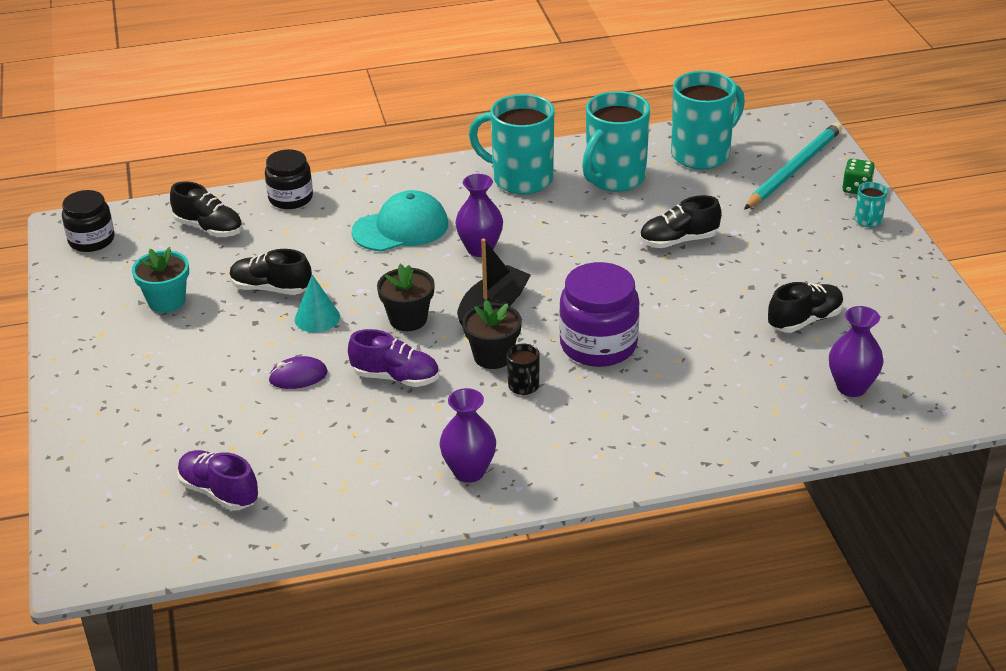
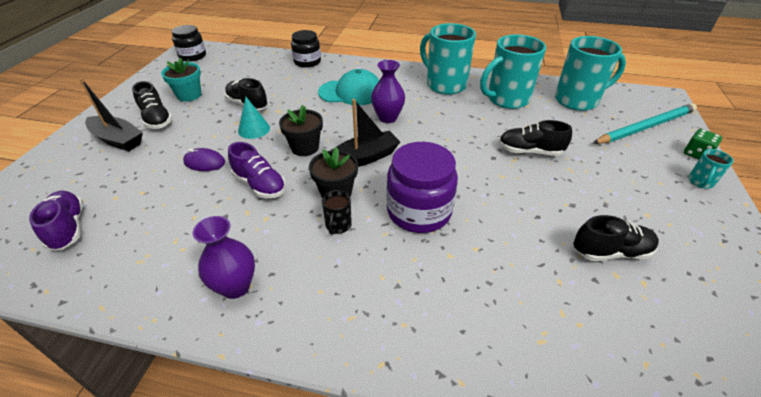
camera: 25 degrees right, 5 degrees up
black shoe [170,181,242,237] -> black shoe moved to [132,81,172,129]
purple vase [829,306,884,397] -> none
none -> black boat [79,78,143,151]

